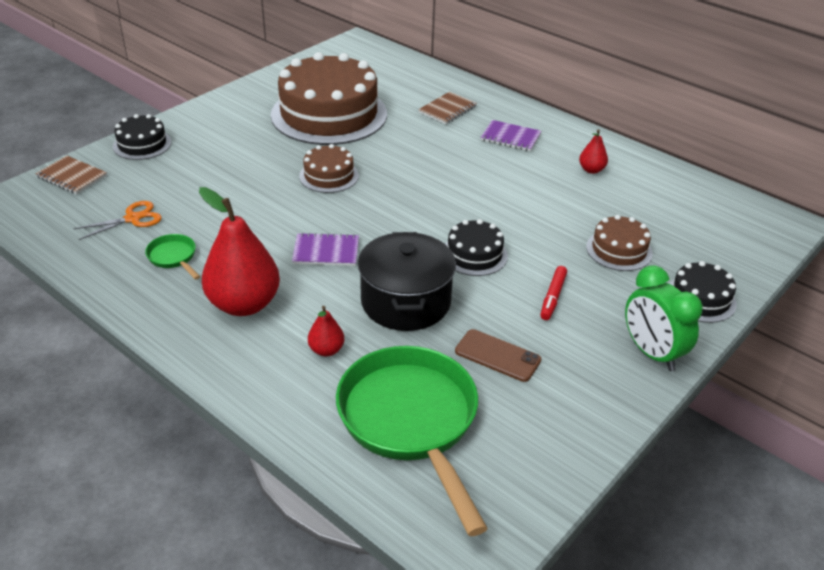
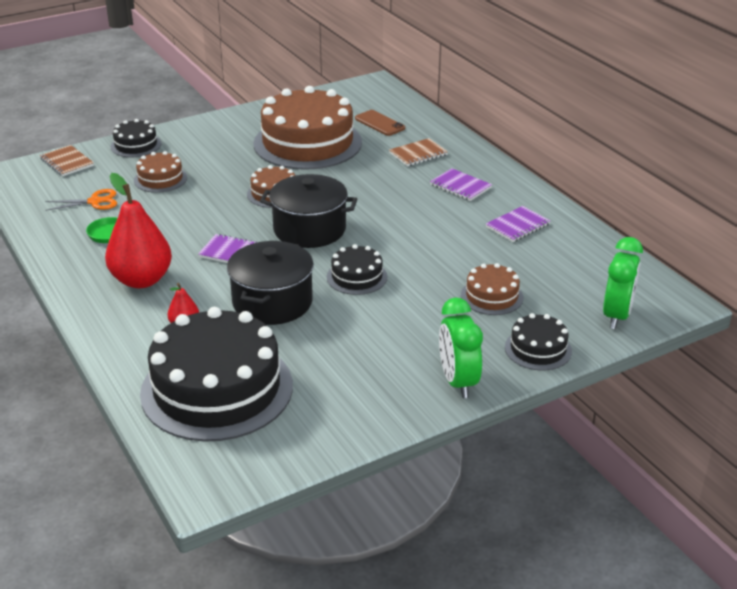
camera: 20 degrees right, 5 degrees down
green pan [336,346,488,536] -> black cake [140,307,293,442]
brown phone [455,329,541,382] -> brown phone moved to [355,110,405,136]
red marker [540,266,567,320] -> none
red pear [579,129,608,174] -> purple notebook [486,206,550,242]
none -> brown cake [134,151,187,193]
none -> black pot [260,174,357,248]
none -> green clock [603,237,643,329]

